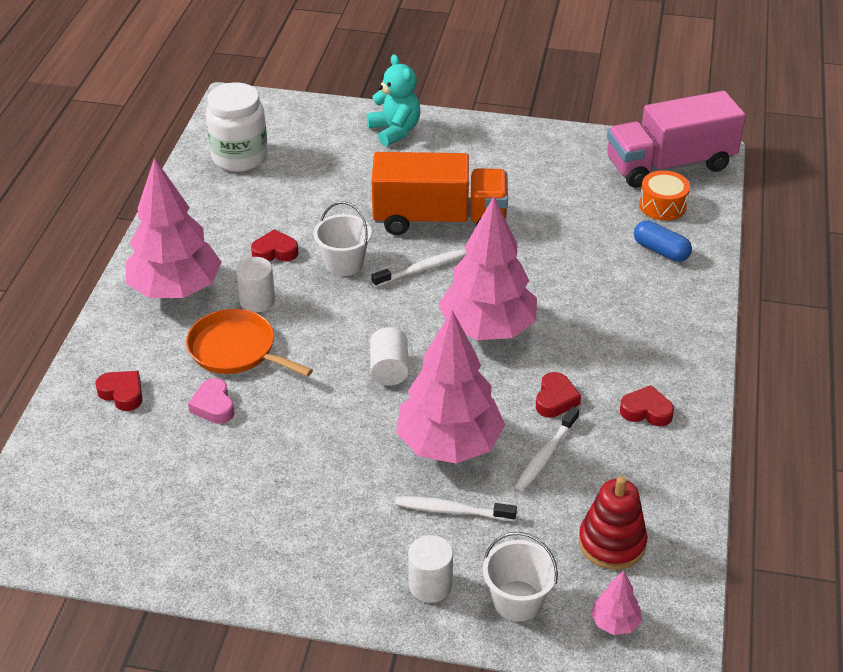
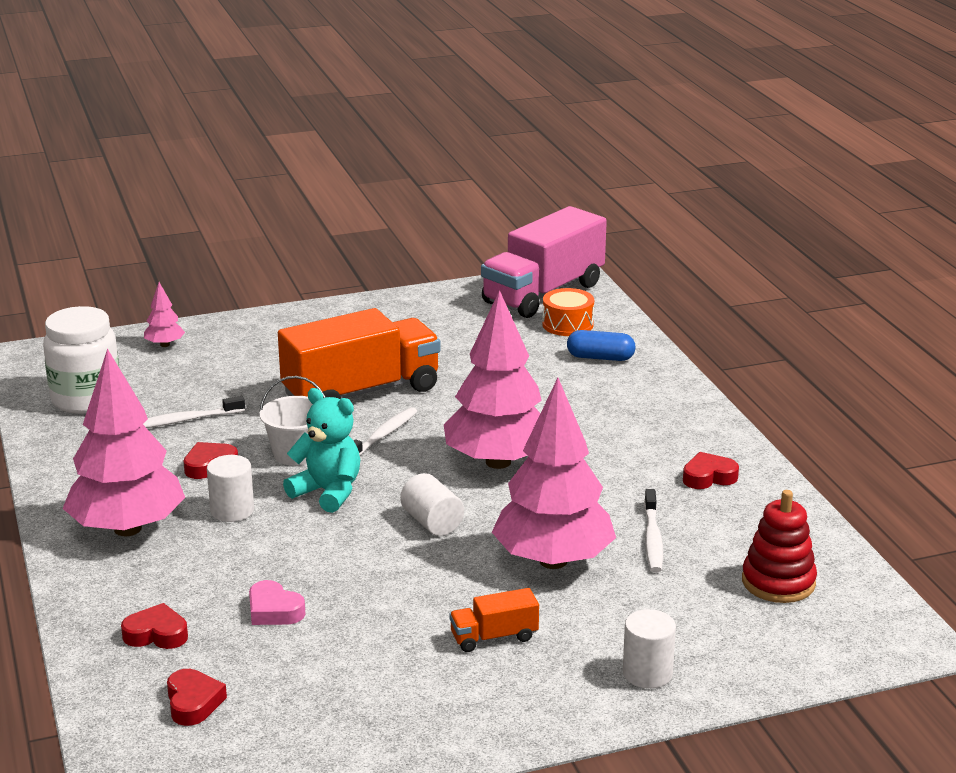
camera: 30 degrees left, 15 degrees down
orange pan [186,309,313,376] -> none
turquoise teddy bear [367,54,420,146] -> turquoise teddy bear moved to [283,388,360,513]
white toothbrush [395,496,517,521] -> white toothbrush moved to [143,396,245,428]
white bucket [483,532,558,622] -> none
red heart [536,372,581,418] -> red heart moved to [167,669,227,726]
pink tree [591,571,642,635] -> pink tree moved to [144,282,185,347]
none -> orange truck [449,588,539,652]

